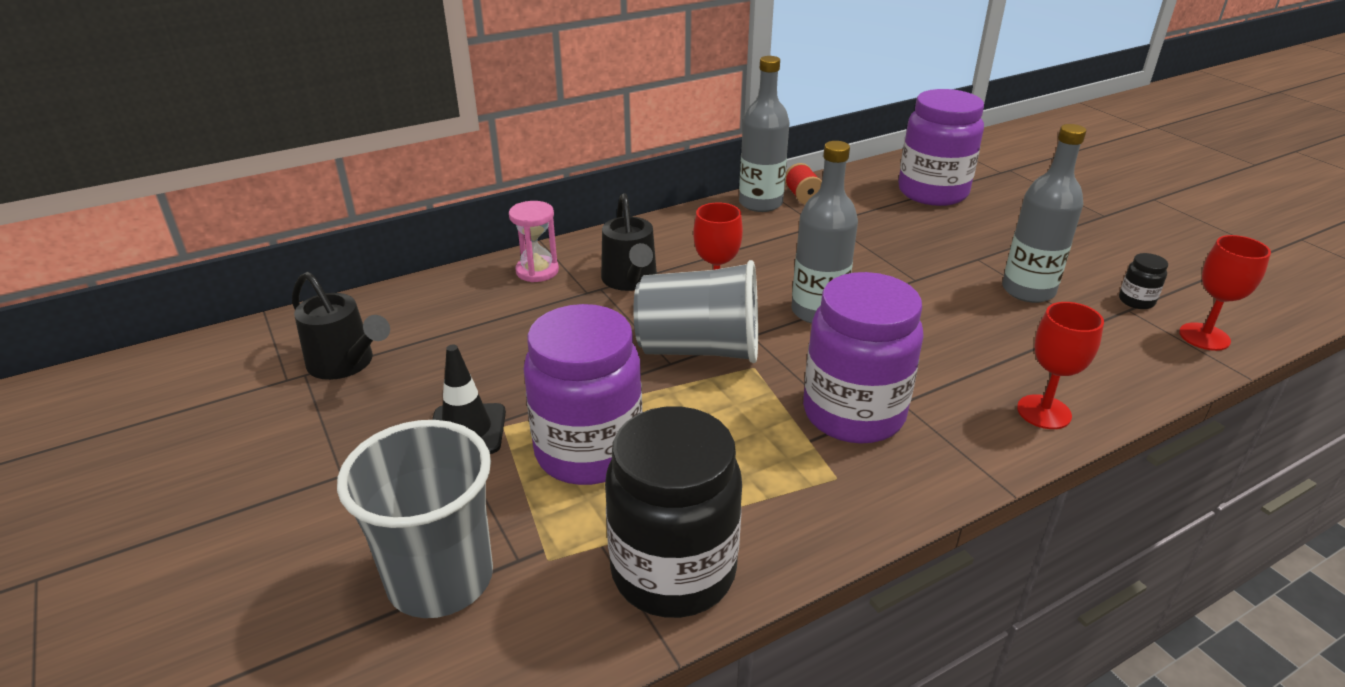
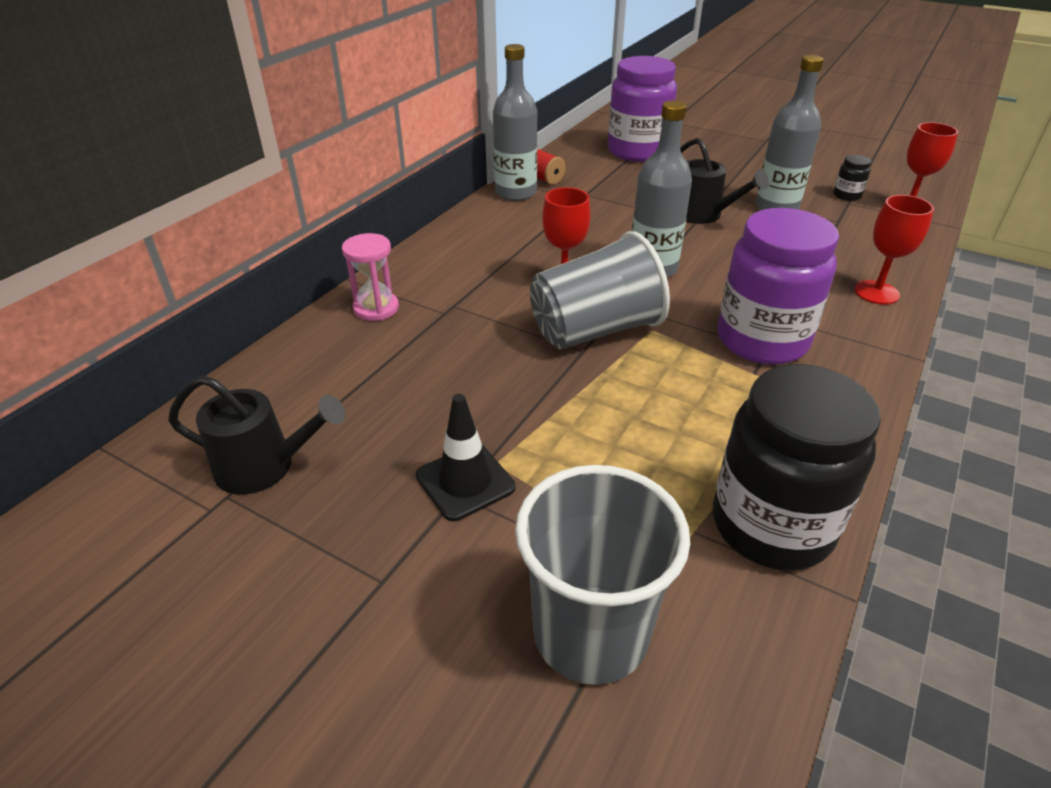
camera: 30 degrees left, 5 degrees up
purple jar [523,304,642,485] -> none
black watering can [601,193,657,291] -> black watering can moved to [680,138,769,224]

